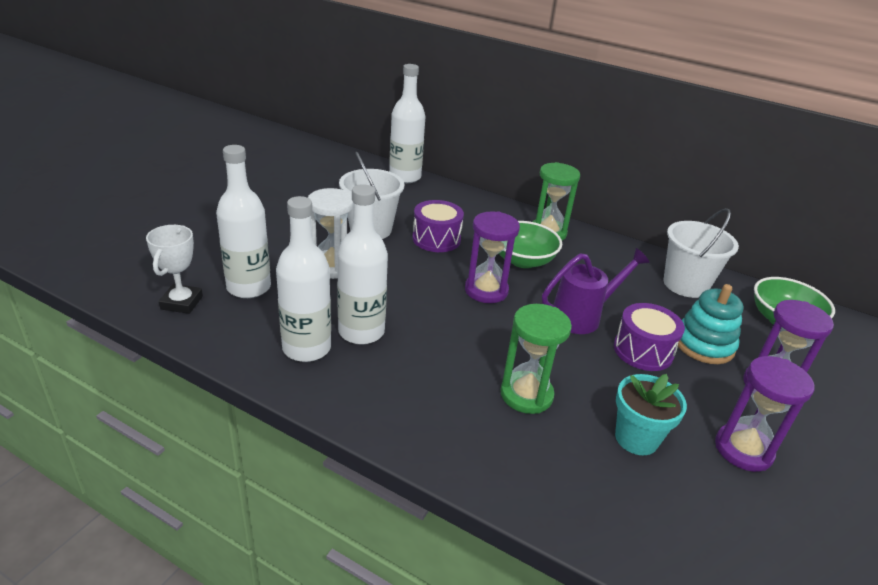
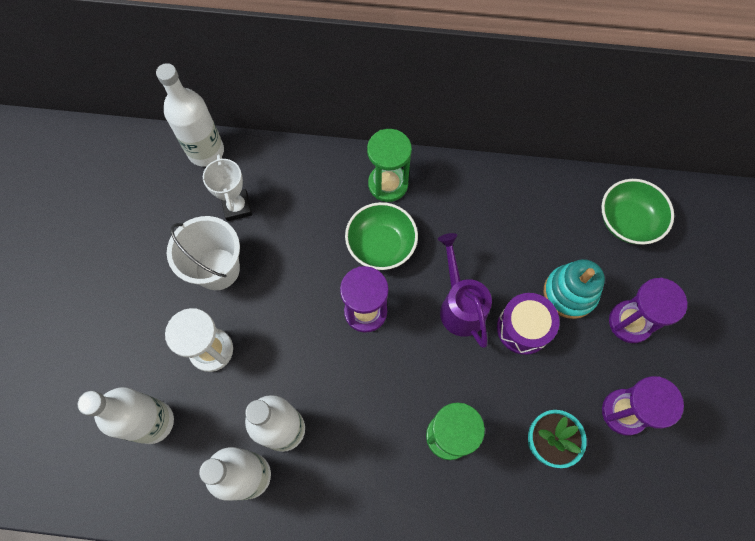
camera: 20 degrees left, 35 degrees up
white trophy [146,225,203,314] -> white trophy moved to [203,154,252,221]
purple drum [412,200,464,252] -> none
purple watering can [542,248,650,334] -> purple watering can turned 60 degrees counterclockwise [438,233,492,348]
white bucket [664,208,739,298] -> none

